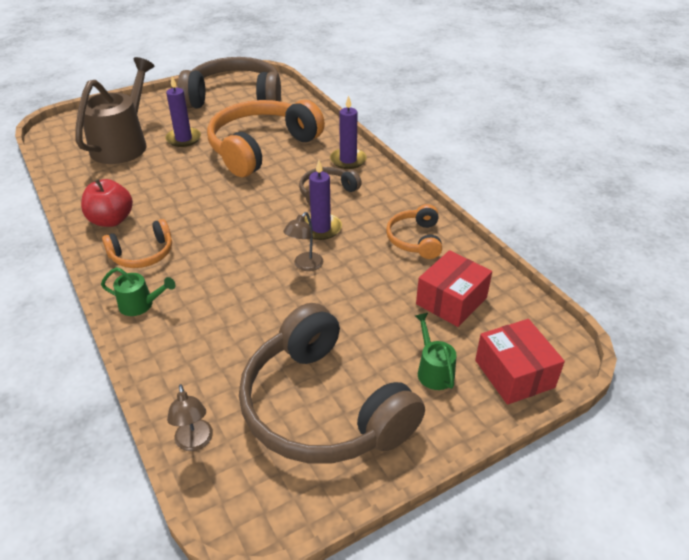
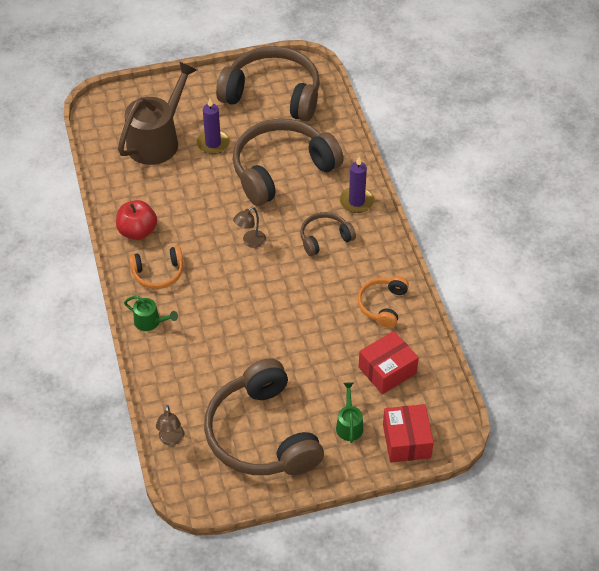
camera: 15 degrees right, 10 degrees up
orange headphones [207,100,325,177] -> brown headphones [233,118,344,206]
brown lamp [283,212,323,271] -> brown lamp moved to [233,207,266,248]
purple candle [305,160,342,240] -> none

